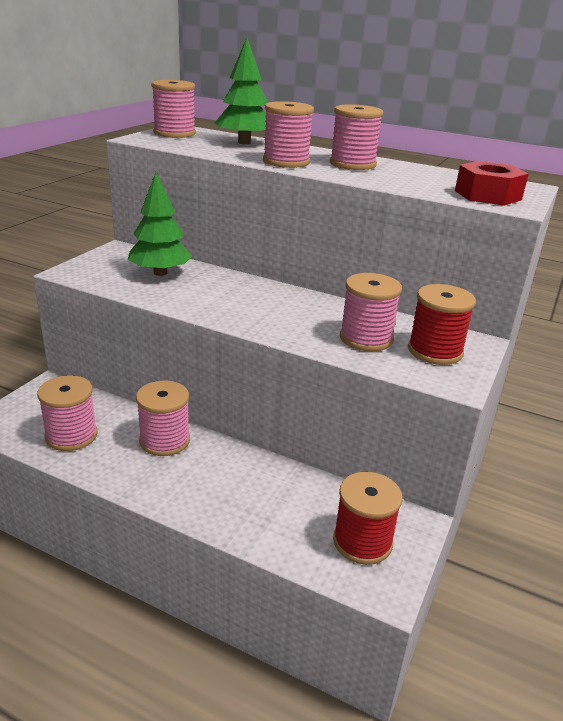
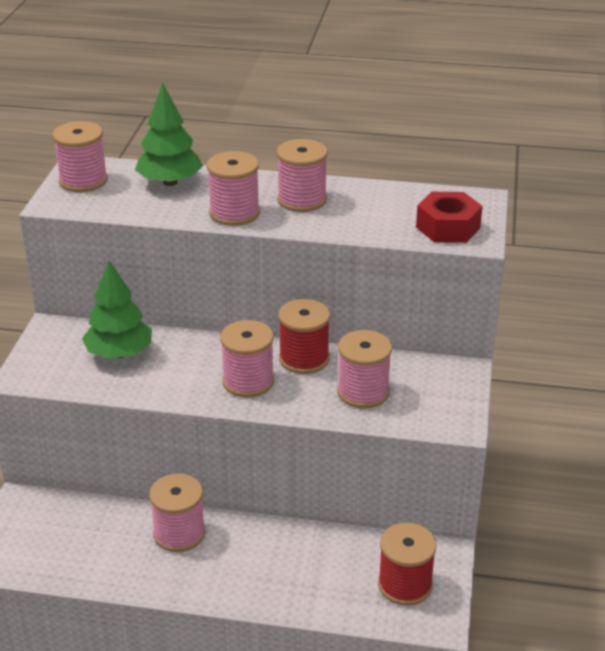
camera: 15 degrees left, 5 degrees up
pink spool [37,375,97,451] -> pink spool moved to [220,320,274,398]
red spool [408,284,476,365] -> red spool moved to [278,299,330,374]

